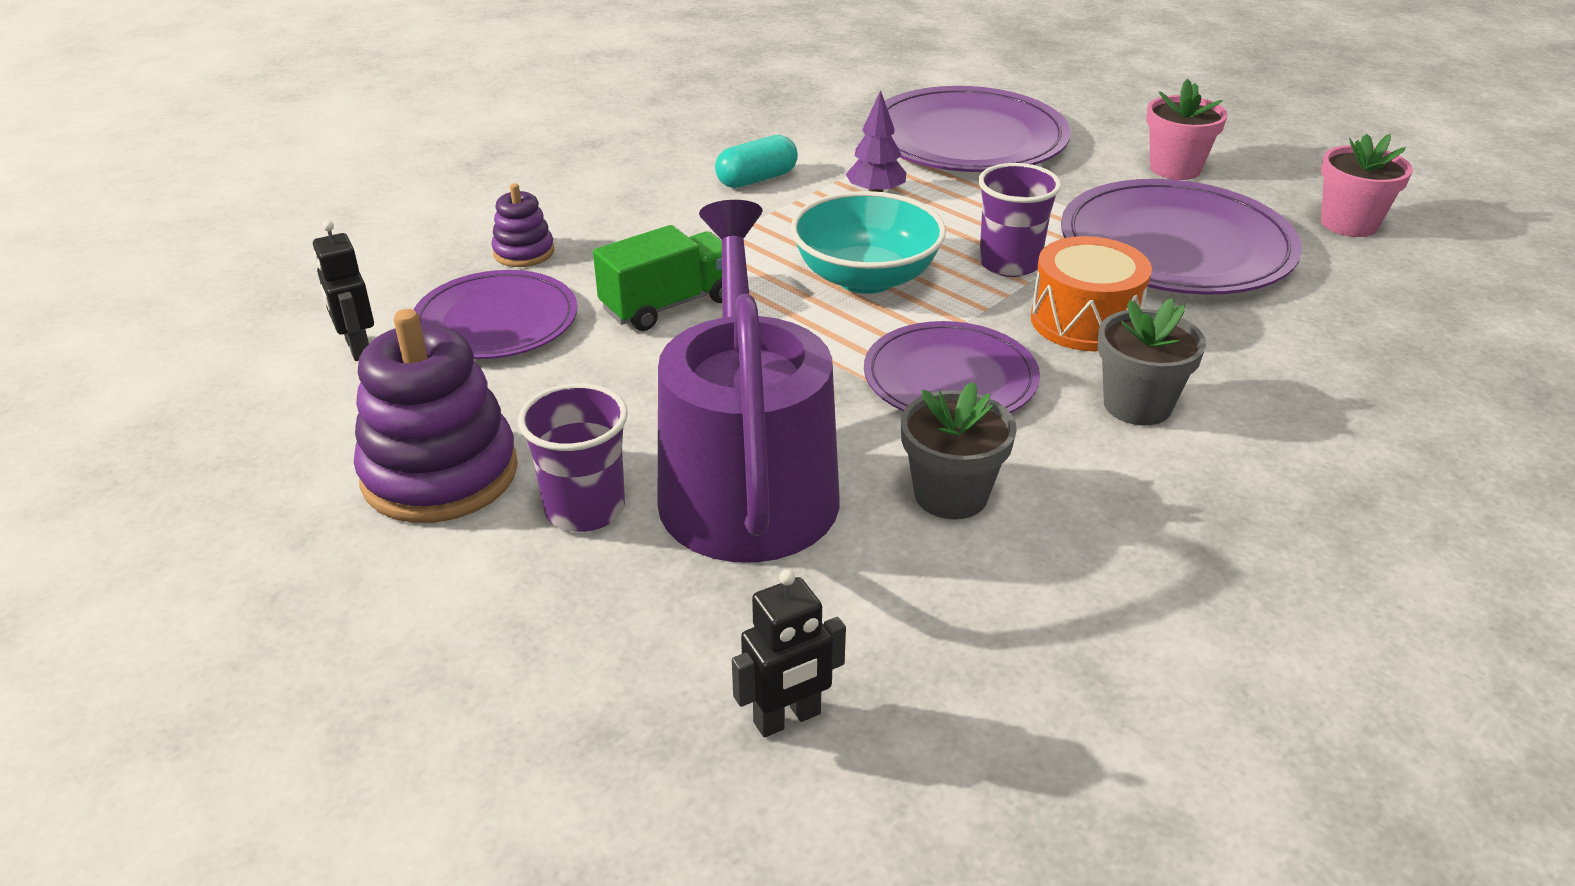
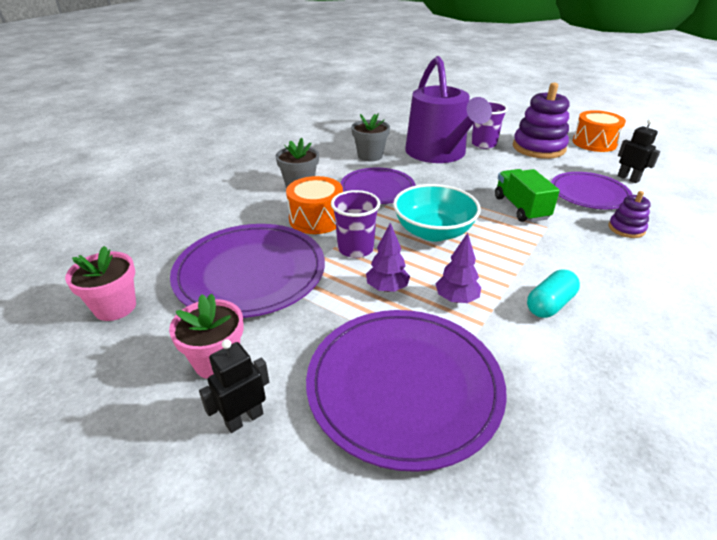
camera: 170 degrees right, 0 degrees up
green truck [593,225,722,331] -> green truck turned 120 degrees clockwise [495,169,560,222]
black robot [732,570,846,738] -> black robot moved to [199,339,269,433]
none -> purple tree [366,223,410,292]
none -> orange drum [572,110,626,152]

